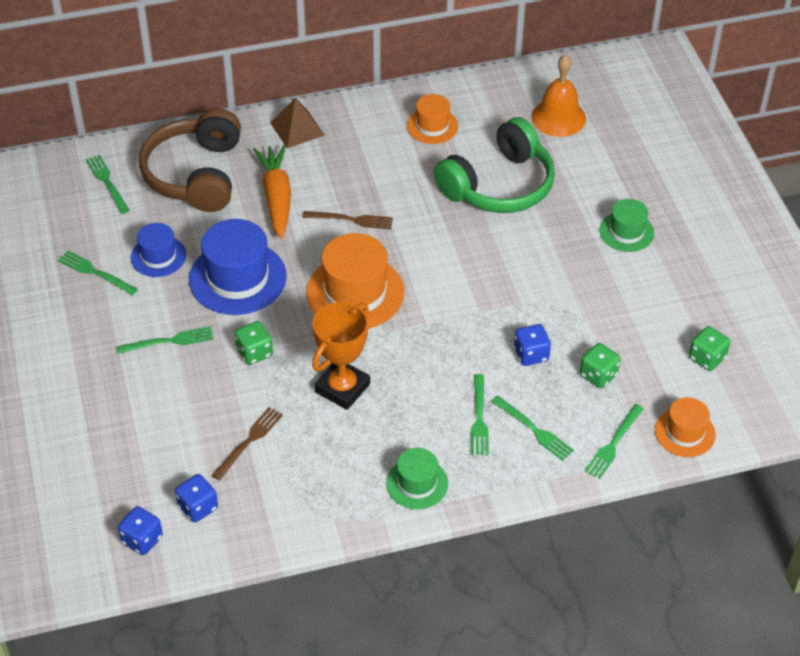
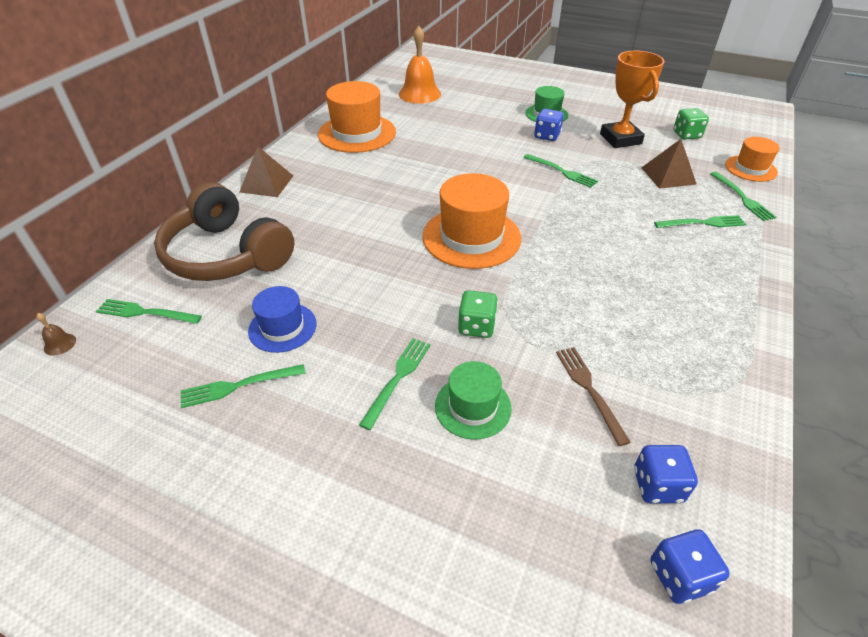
camera: 50 degrees left, 5 degrees down
blue hat [189,219,287,315] -> none
orange carrot [253,145,291,239] -> none
brown fork [303,211,393,230] -> none
orange trophy [312,302,370,410] -> orange trophy moved to [600,51,664,148]
green hat [386,448,448,509] -> green hat moved to [435,361,512,440]
orange hat [407,94,459,144] -> orange hat [318,81,396,153], size x1.74
green headphones [434,117,555,213] -> none
green fork [471,374,489,455] -> green fork moved to [524,154,598,188]
blue dice [514,324,551,366] -> blue dice moved to [534,109,564,141]
green dice [580,343,621,388] -> brown pyramid [641,139,697,189]
none -> brown bell [36,313,76,356]

